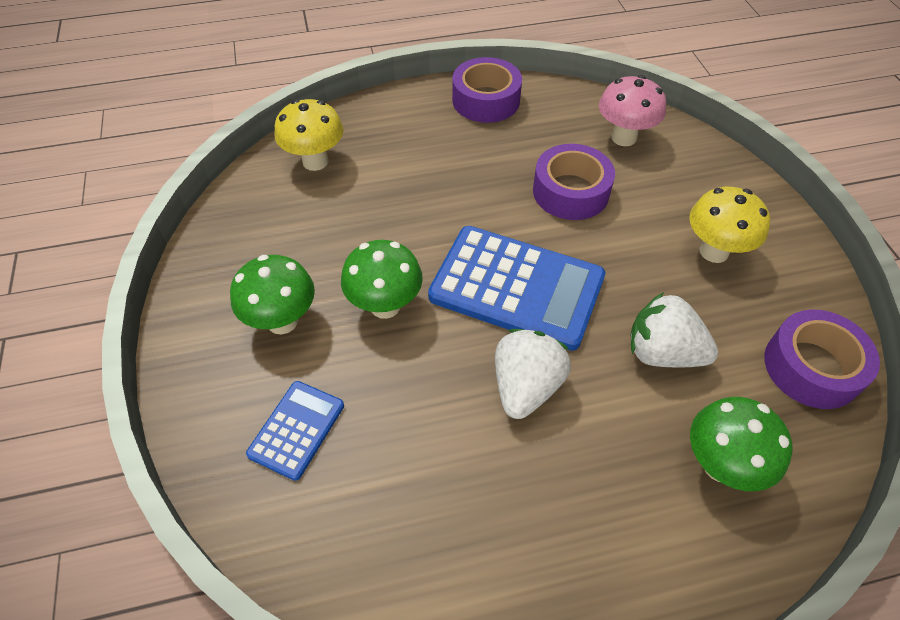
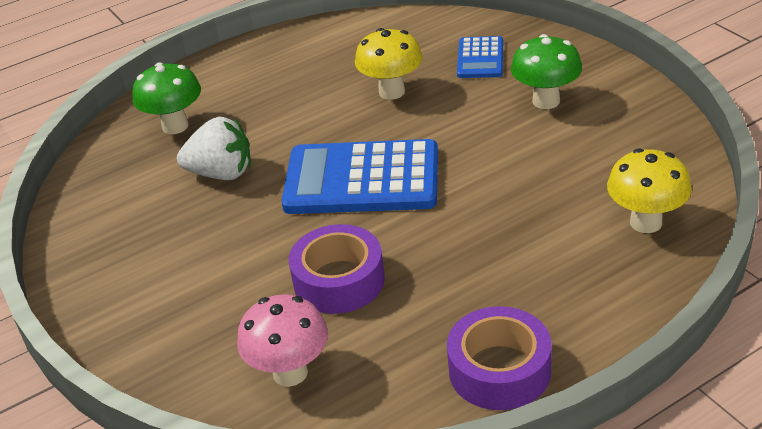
camera: 165 degrees right, 15 degrees down
green mushroom [341,240,423,319] -> none
white strawberry [495,329,571,419] -> none
yellow mushroom [689,187,770,263] -> yellow mushroom moved to [355,28,423,100]
purple tape [764,310,880,409] -> none

